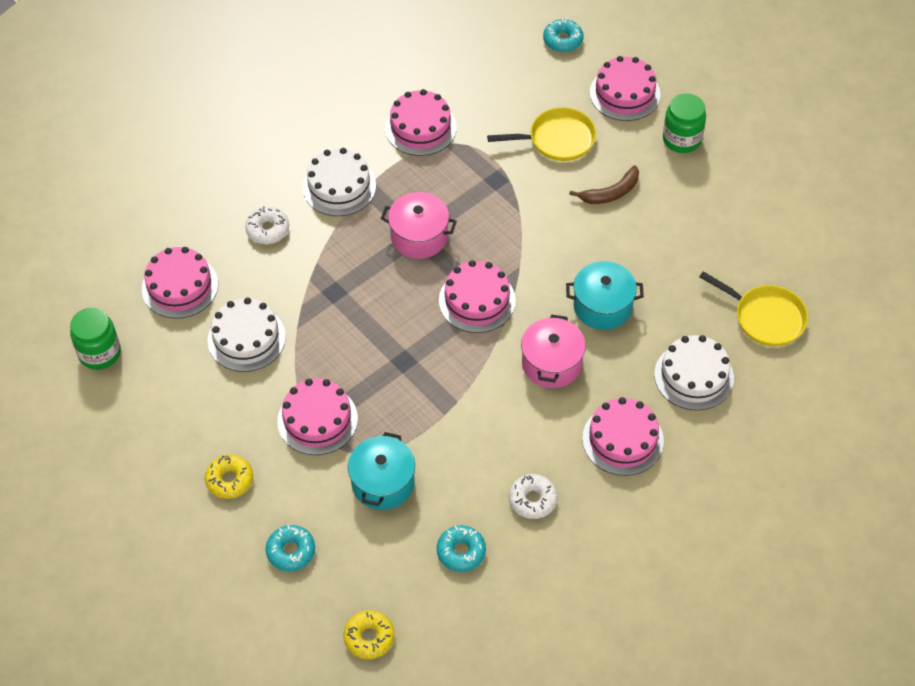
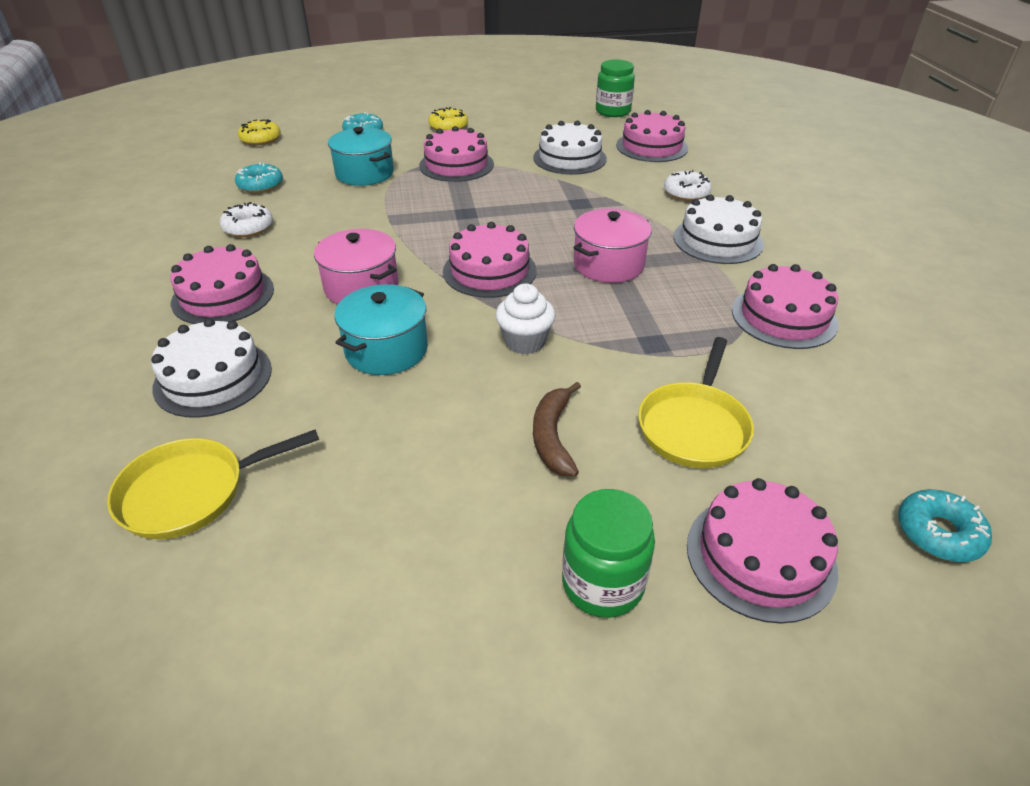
camera: 120 degrees right, 15 degrees down
none -> white cupcake [496,283,555,355]

